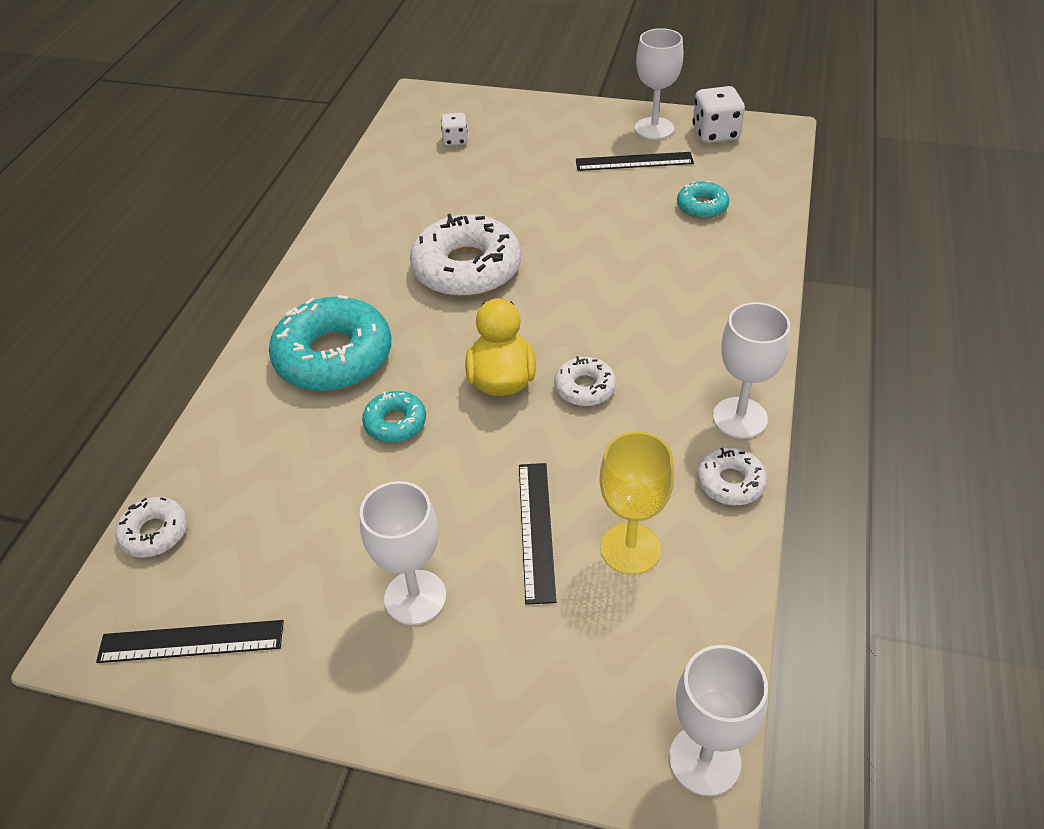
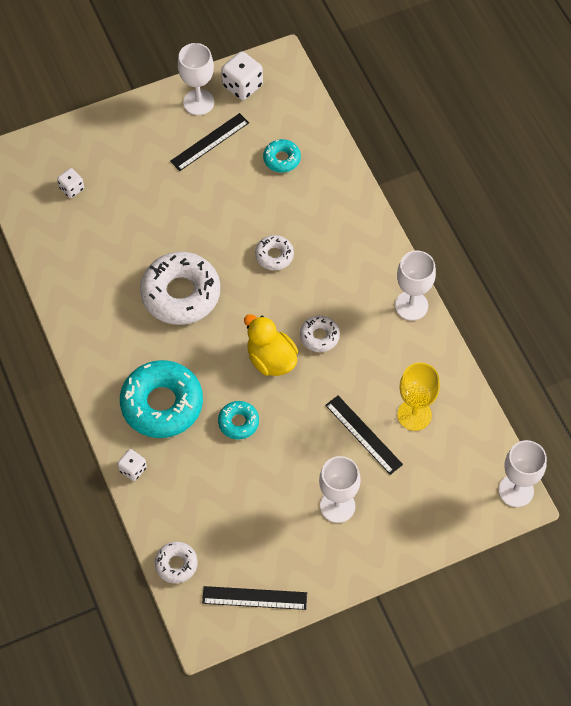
camera: 40 degrees left, 15 degrees up
black ruler [96,620,284,663] -> black ruler turned 45 degrees clockwise [202,586,307,610]
white donut [697,447,767,506] -> white donut moved to [255,235,294,270]
none -> white dice [117,449,147,481]

